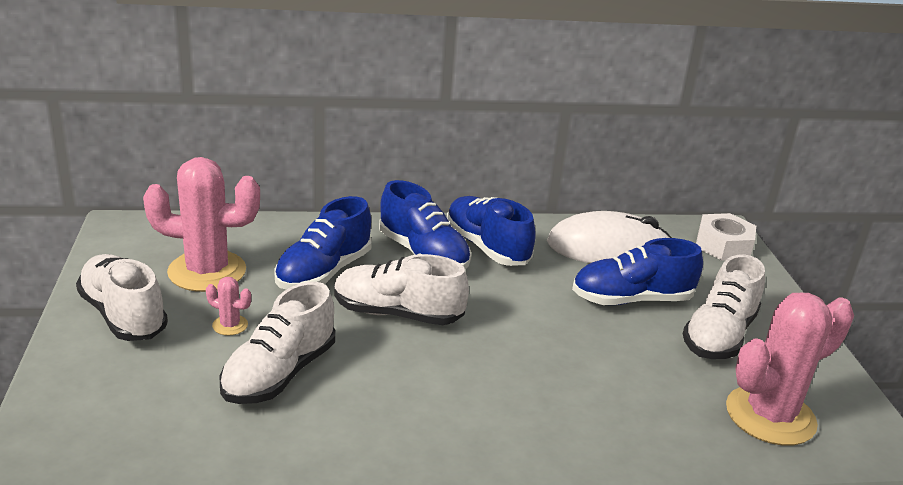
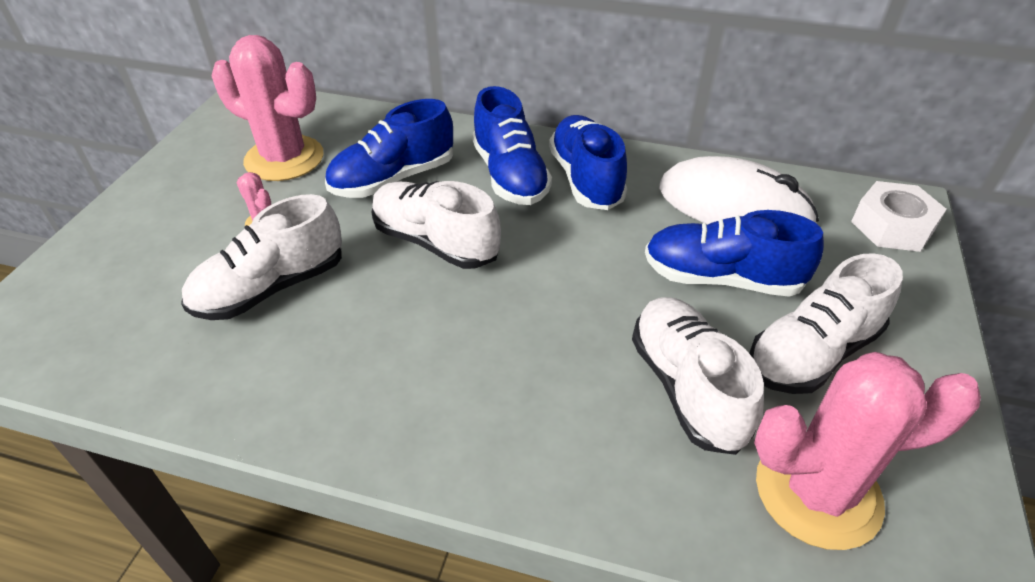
camera: 25 degrees right, 15 degrees up
white shoe [76,254,168,341] -> white shoe moved to [632,297,764,455]

